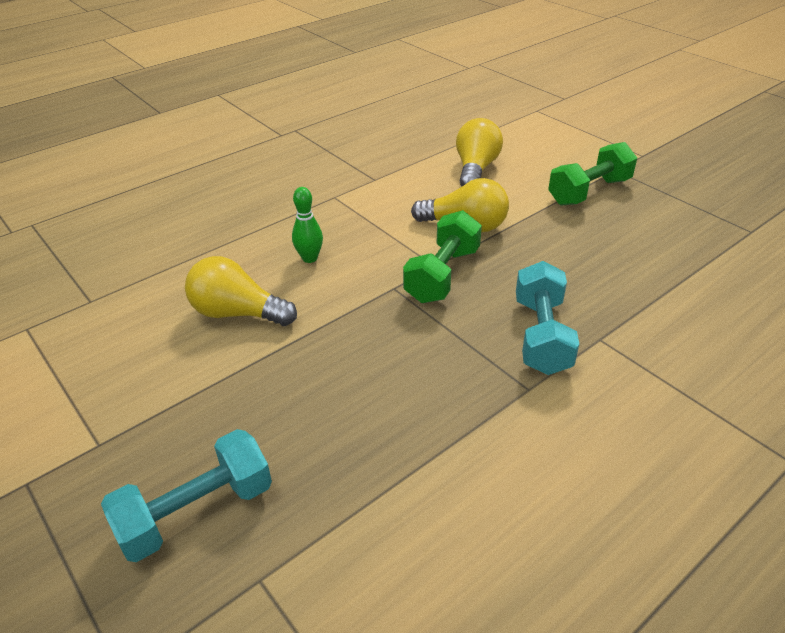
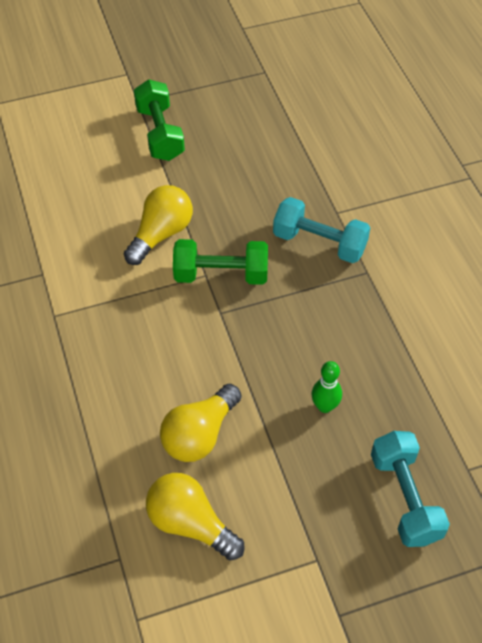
camera: 70 degrees left, 15 degrees up
green bowling pin [292,187,323,263] -> green bowling pin moved to [311,361,342,413]
green dumbbell [403,210,482,303] -> green dumbbell turned 45 degrees counterclockwise [173,239,268,285]
yellow light bulb [456,118,503,187] -> yellow light bulb moved to [146,473,245,561]

